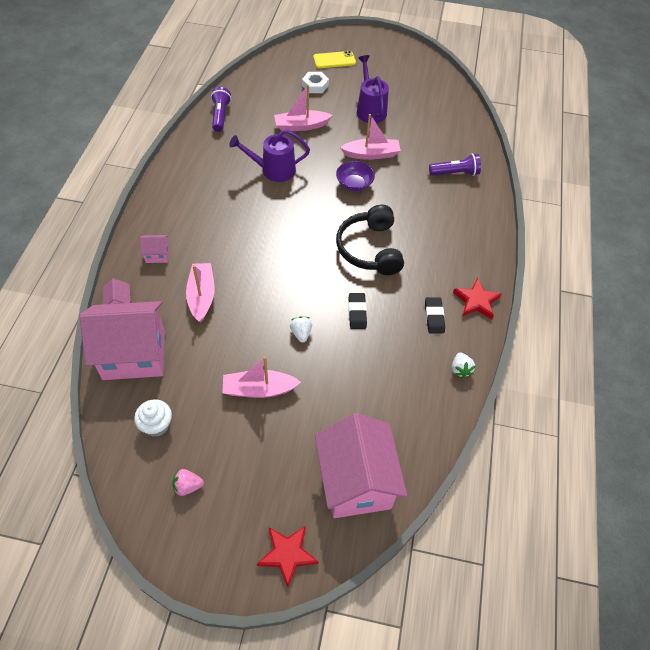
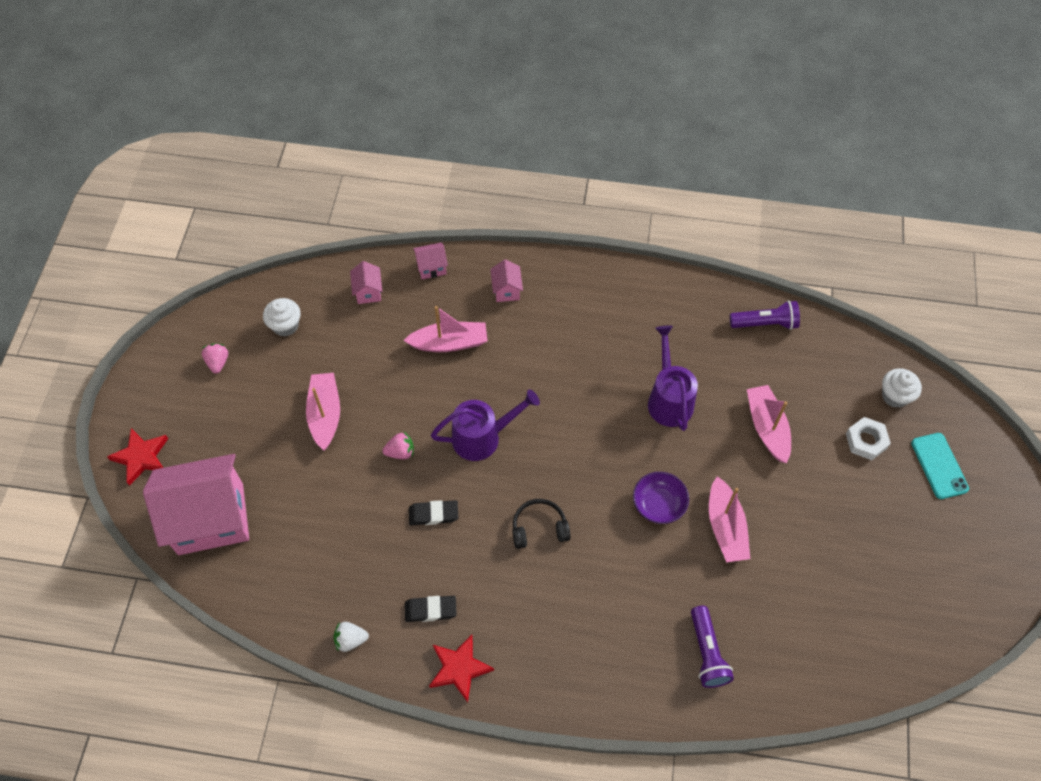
camera: 90 degrees right, 5 degrees up
pink house [79,301,165,380] -> pink house [350,261,382,304], size x0.41
white strawberry [290,316,312,343] -> pink strawberry [382,432,414,459]
yellow phone [313,51,356,68] -> turquoise phone [911,433,969,499]
black headphones [336,205,404,275] -> black headphones [512,499,571,549], size x0.57
purple watering can [357,55,389,123] -> purple watering can moved to [431,390,540,461]
none -> white cupcake [882,368,922,408]

